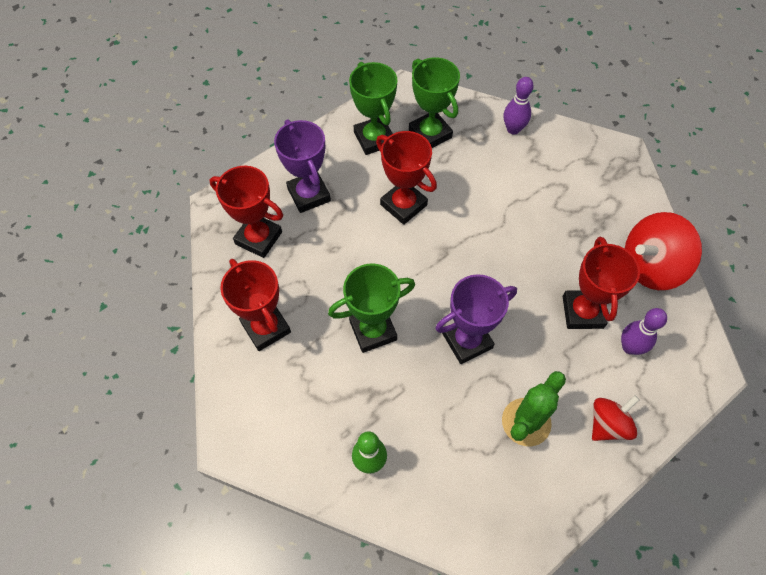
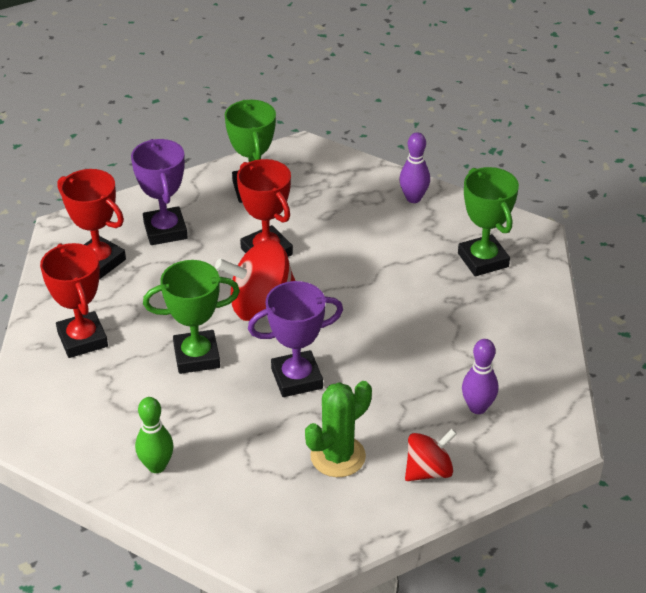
camera: 10 degrees right, 20 degrees down
green trophy [409,57,460,148] -> green trophy moved to [458,167,519,276]
red trophy [562,237,640,329] -> none
red spinning top [625,212,702,290] -> red spinning top moved to [215,240,295,321]

